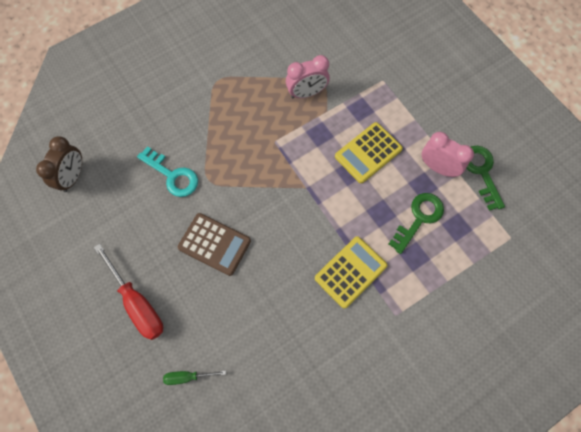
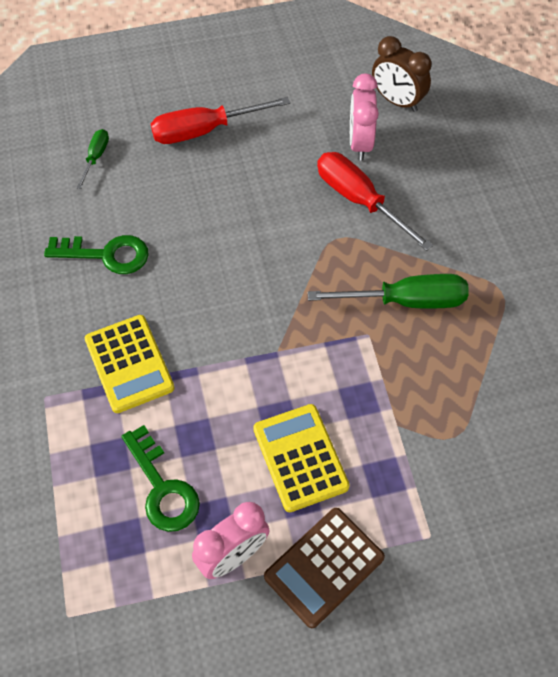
camera: 110 degrees right, 10 degrees down
turquoise key [137,146,198,197] -> red screwdriver [317,152,433,251]
brown calculator [178,213,251,276] -> brown calculator moved to [264,508,385,628]
pink clock [286,55,330,98] -> pink clock moved to [350,74,379,161]
green key [466,146,505,211] -> green key moved to [44,235,149,274]
none -> green screwdriver [308,274,469,309]

